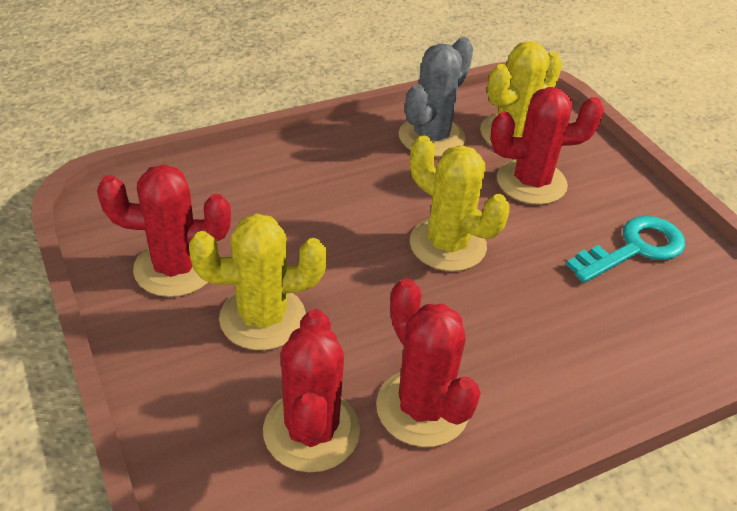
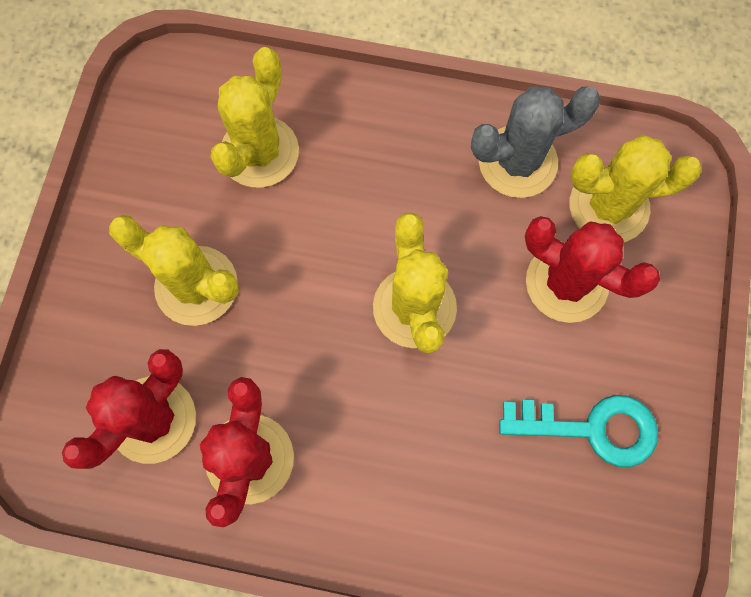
camera: 40 degrees right, 30 degrees up
red cactus [97,164,231,297] -> none
none -> yellow cactus [210,47,299,188]

